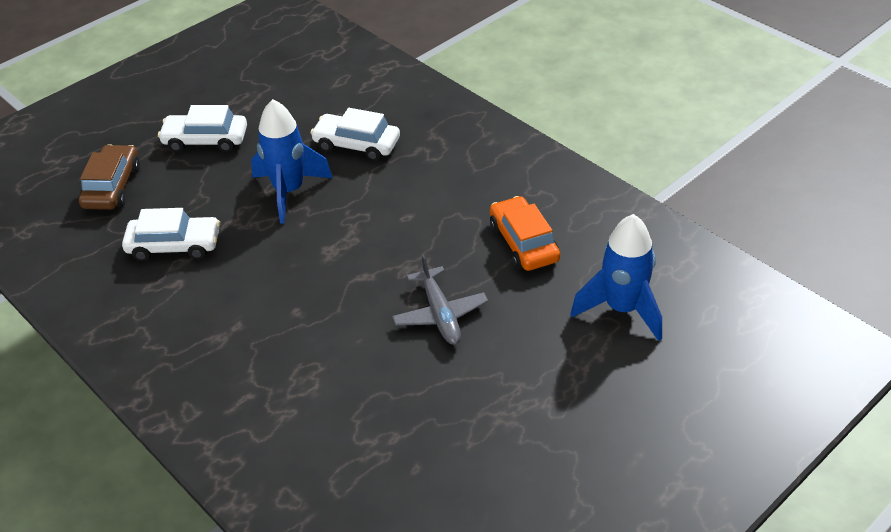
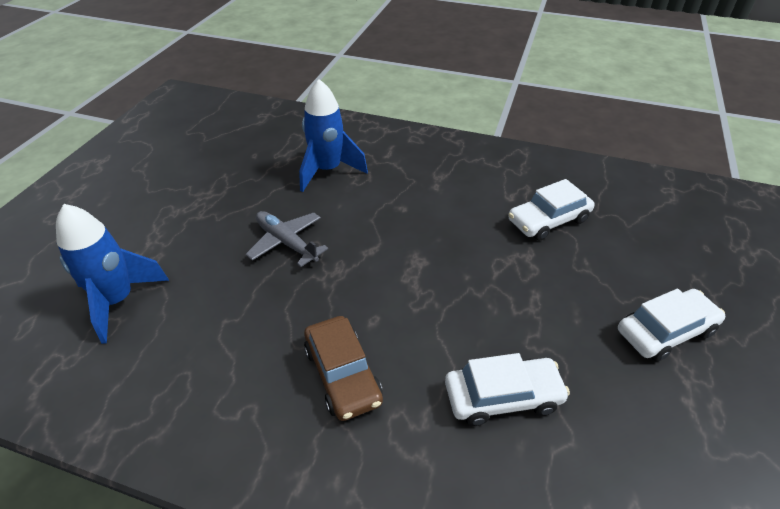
camera: 150 degrees right, 0 degrees up
brown car [79,144,140,210] -> brown car moved to [304,316,383,421]
blue rocket [251,99,333,224] -> blue rocket moved to [299,79,368,192]
orange car [490,196,560,271] -> none

